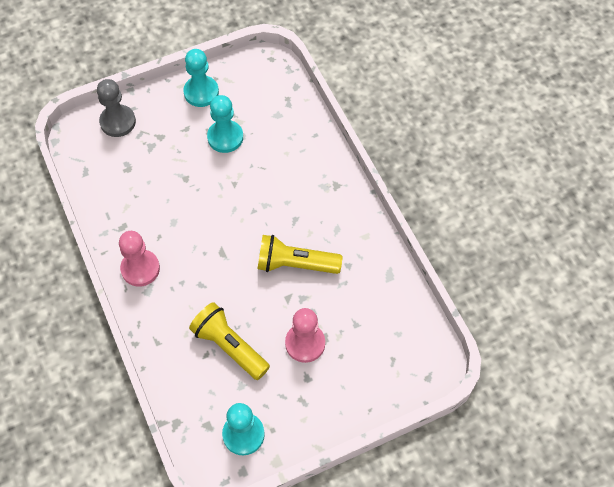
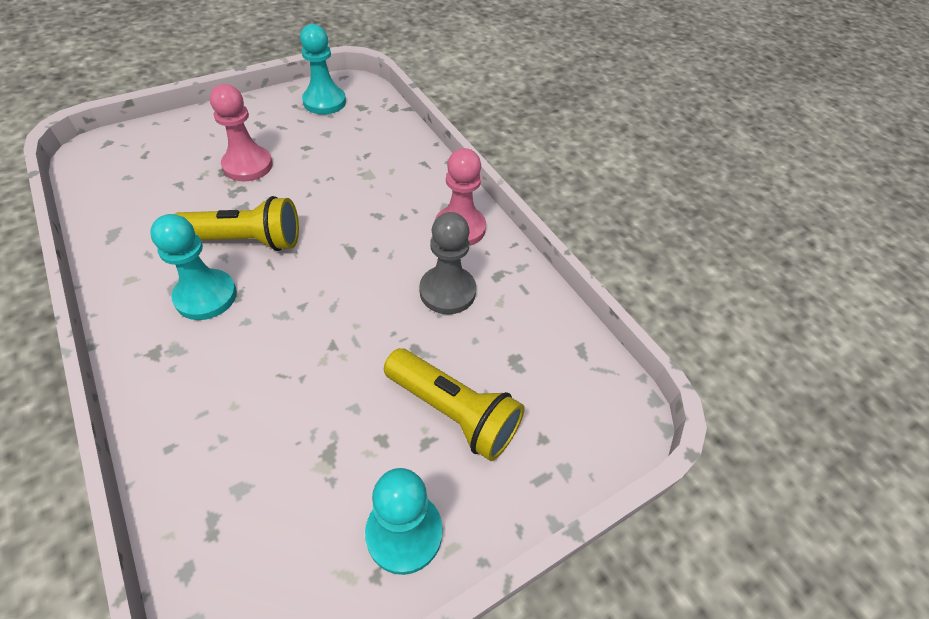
camera: 170 degrees right, 10 degrees down
grey pawn [97,79,136,137] -> grey pawn moved to [419,212,476,314]
yellow flashlight [189,302,270,380] -> yellow flashlight moved to [384,348,525,461]
turquoise pawn [207,95,243,153] -> turquoise pawn moved to [150,214,237,320]

